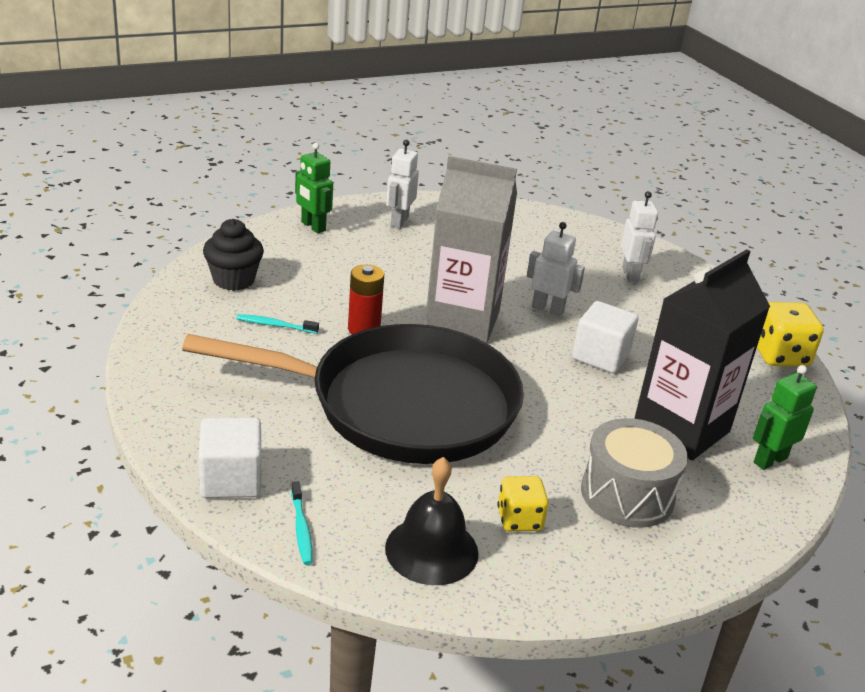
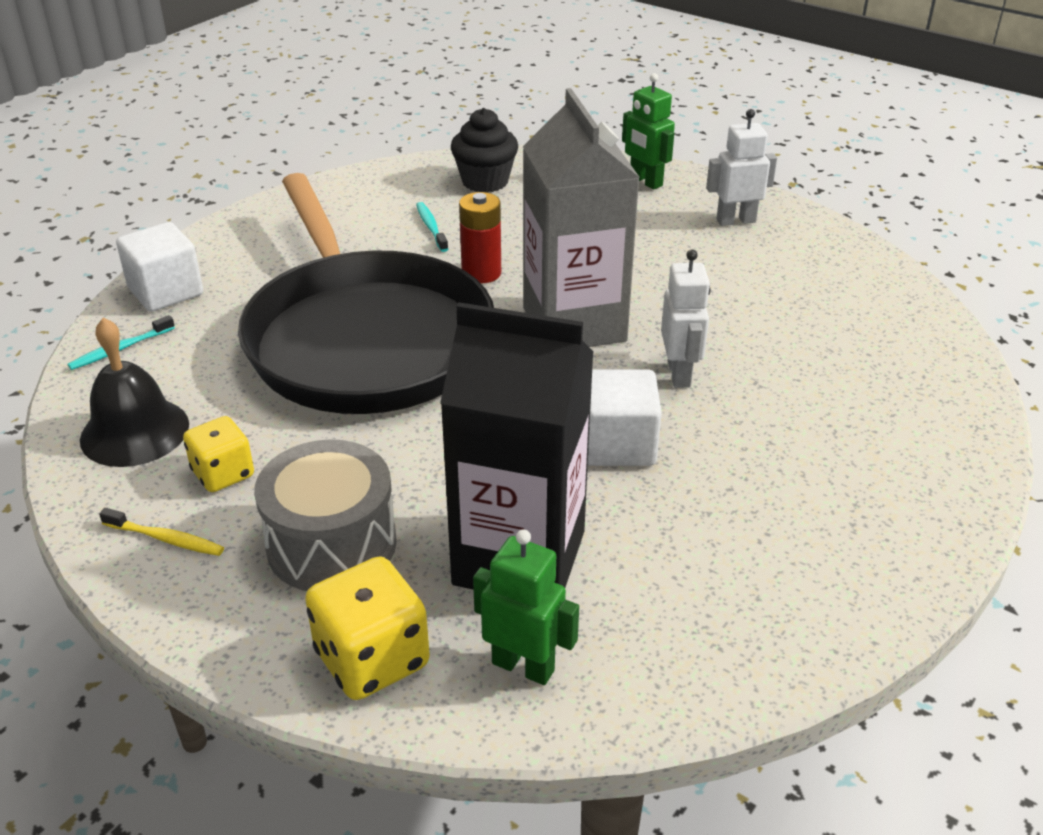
camera: 65 degrees right, 5 degrees up
green robot [295,143,333,233] -> green robot turned 60 degrees counterclockwise [622,73,675,190]
white robot [621,191,658,282] -> none
yellow dice [757,302,824,366] -> yellow dice moved to [305,556,430,700]
none -> yellow toothbrush [99,508,224,556]

